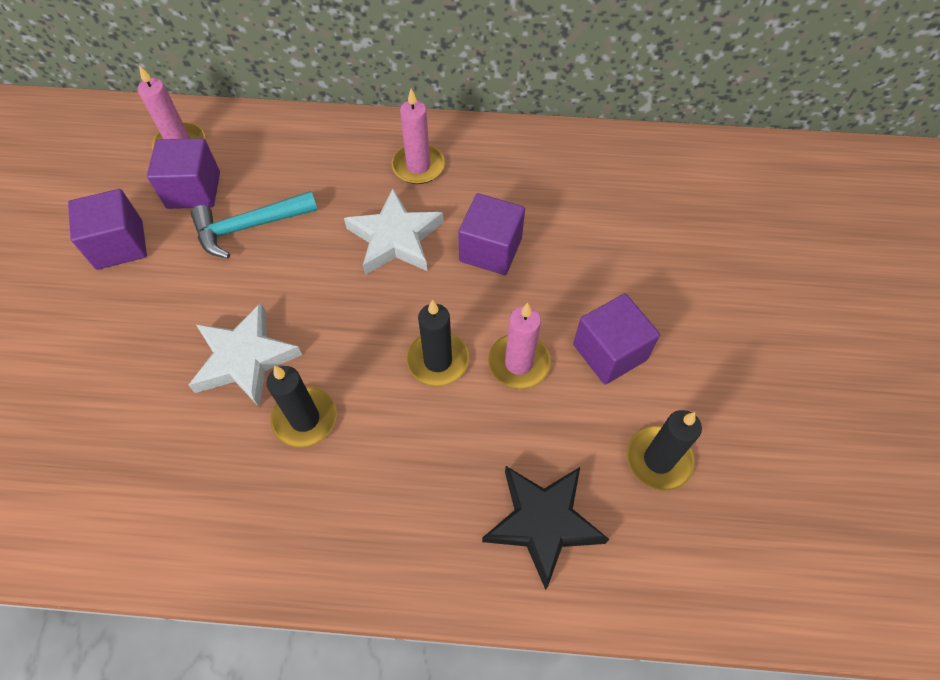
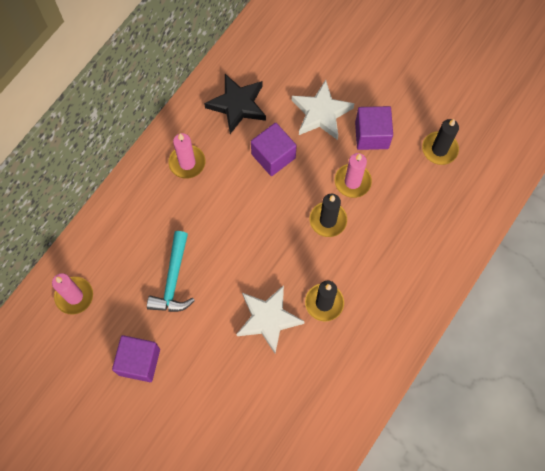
camera: 60 degrees left, 10 degrees up
purple cube [147,138,220,209] -> none
white star [344,188,443,275] -> white star moved to [292,80,355,140]
black star [482,466,609,590] -> black star moved to [204,74,266,134]

